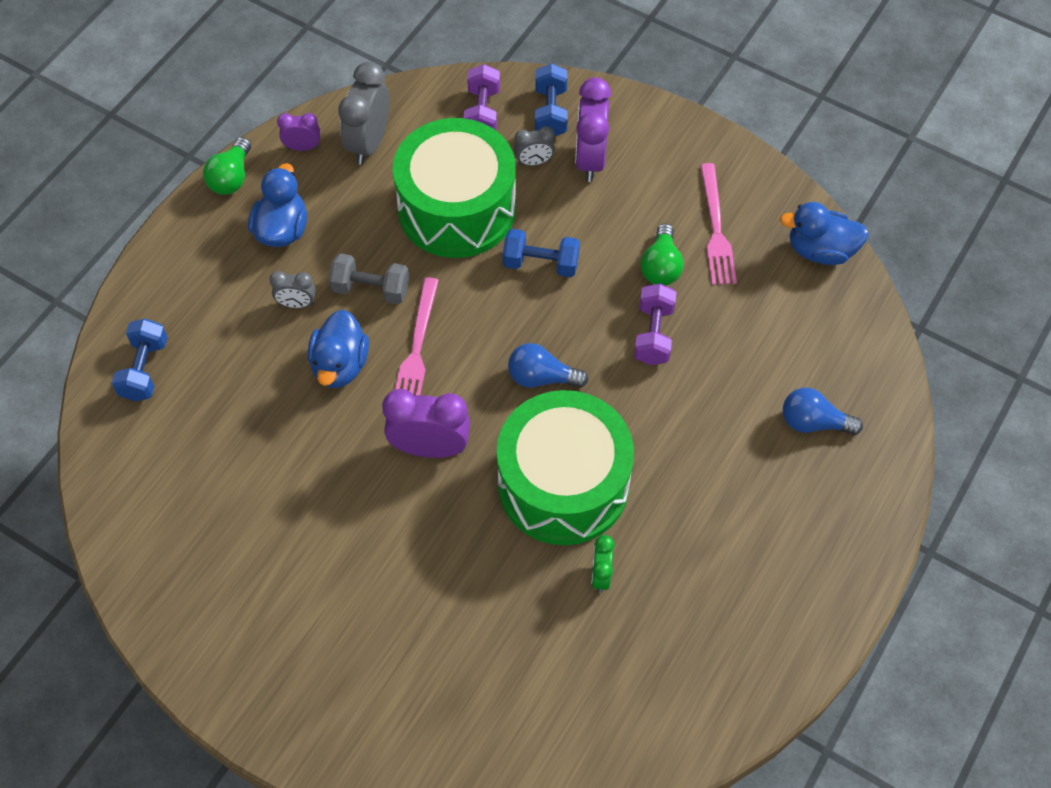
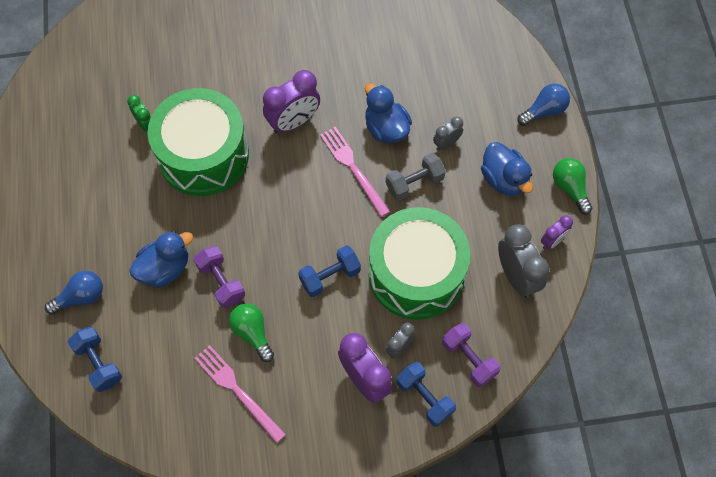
camera: 140 degrees right, 5 degrees up
blue dumbbell [112,319,168,401] -> blue dumbbell moved to [68,327,122,392]
blue light bulb [508,343,588,388] -> blue light bulb moved to [518,84,570,126]
blue duck [780,202,869,265] -> blue duck moved to [130,231,193,288]

